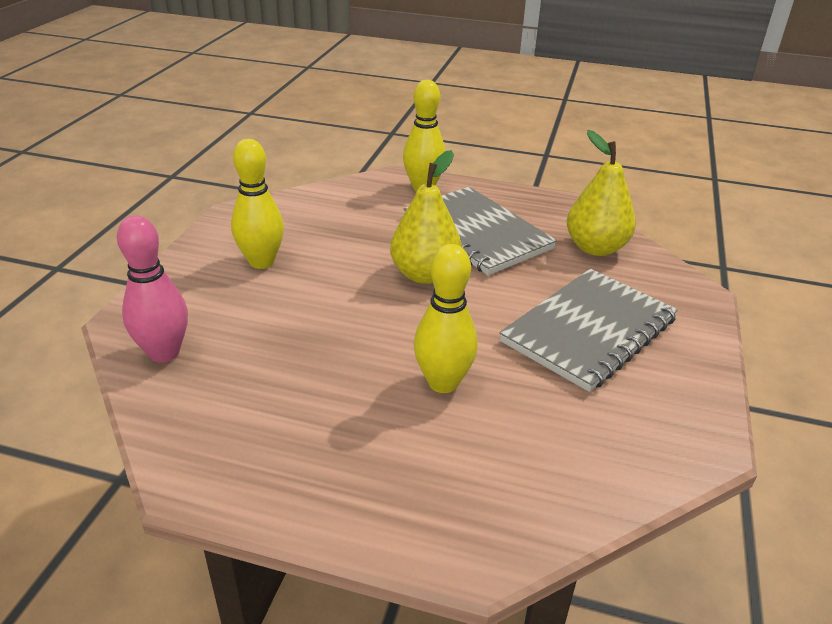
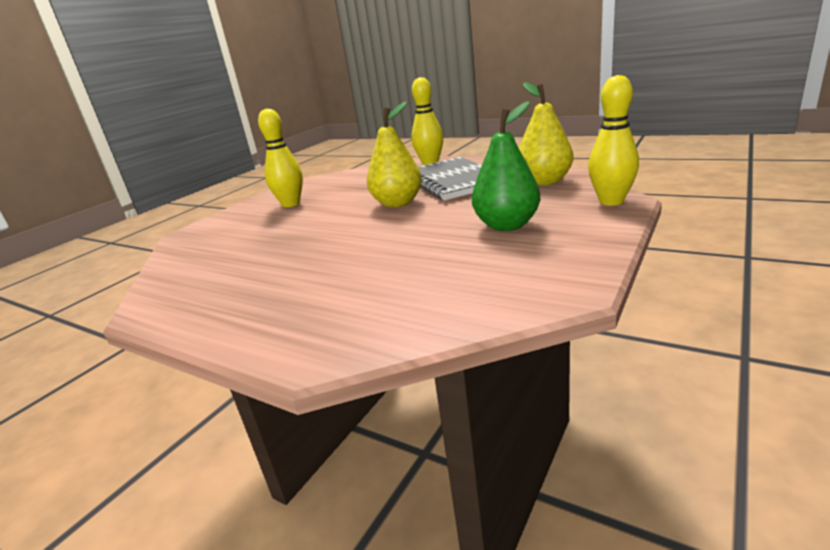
camera: 20 degrees right, 10 degrees down
pink bowling pin [117,215,188,363] -> none
yellow bowling pin [414,244,478,393] -> yellow bowling pin moved to [588,75,639,206]
grey notebook [499,269,678,392] -> green pear [472,101,541,231]

